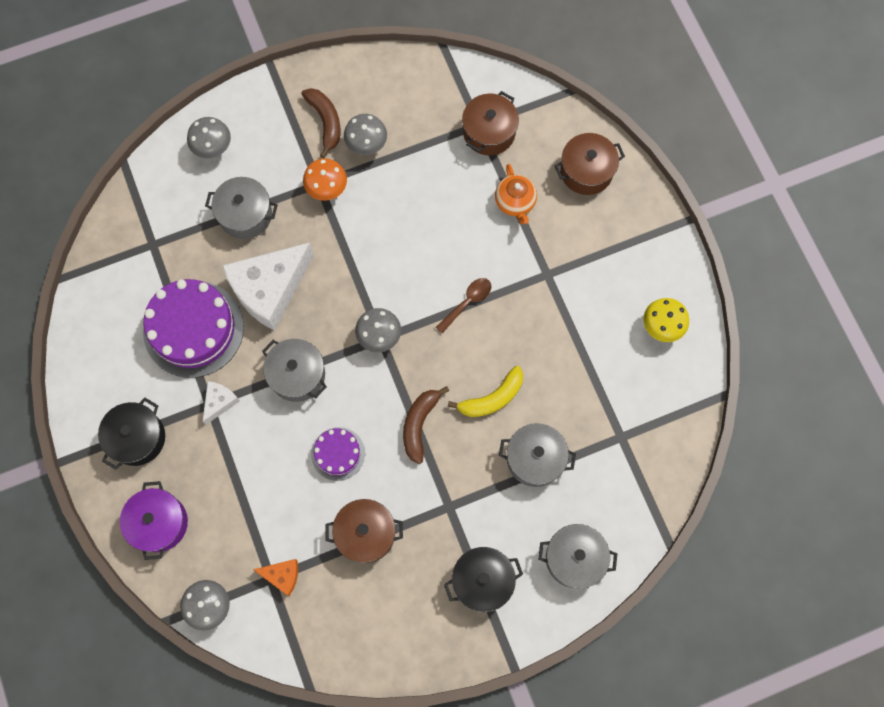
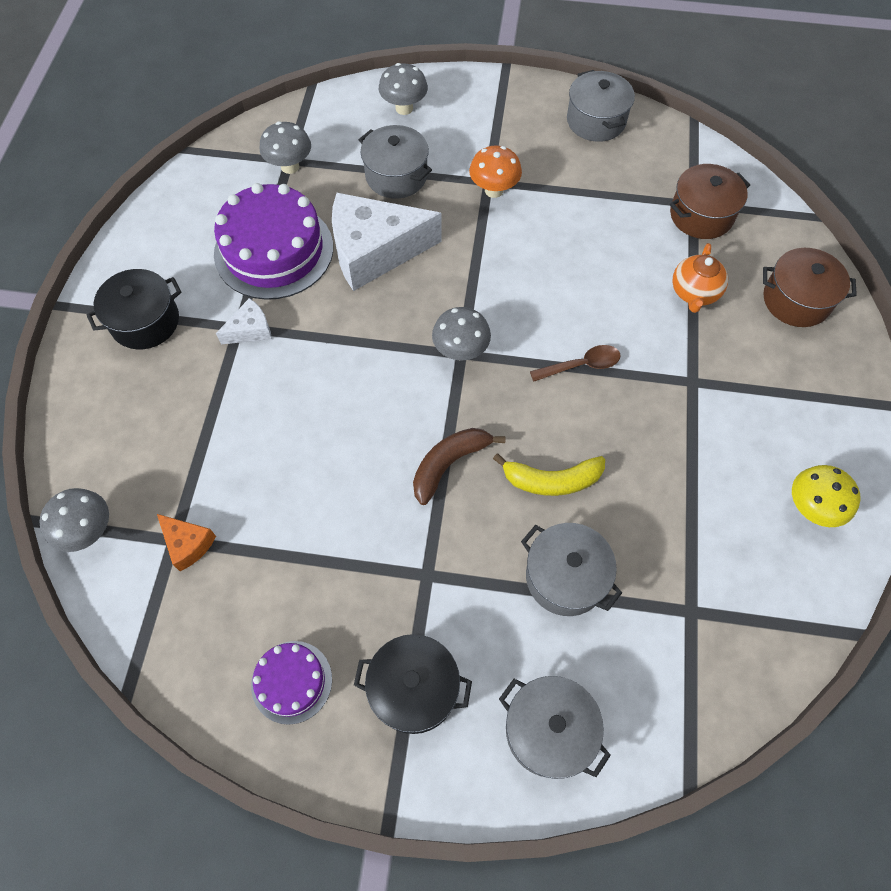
camera: 30 degrees right, 10 degrees down
purple pot [120,481,188,560] -> none
grey pot [262,339,327,402] -> grey pot moved to [567,70,635,142]
brown banana [302,88,340,158] -> none
purple cake [311,427,365,481] -> purple cake moved to [251,641,332,725]
brown pot [325,499,403,563] -> none
grey mushroom [344,114,387,155] -> grey mushroom moved to [260,122,311,174]

